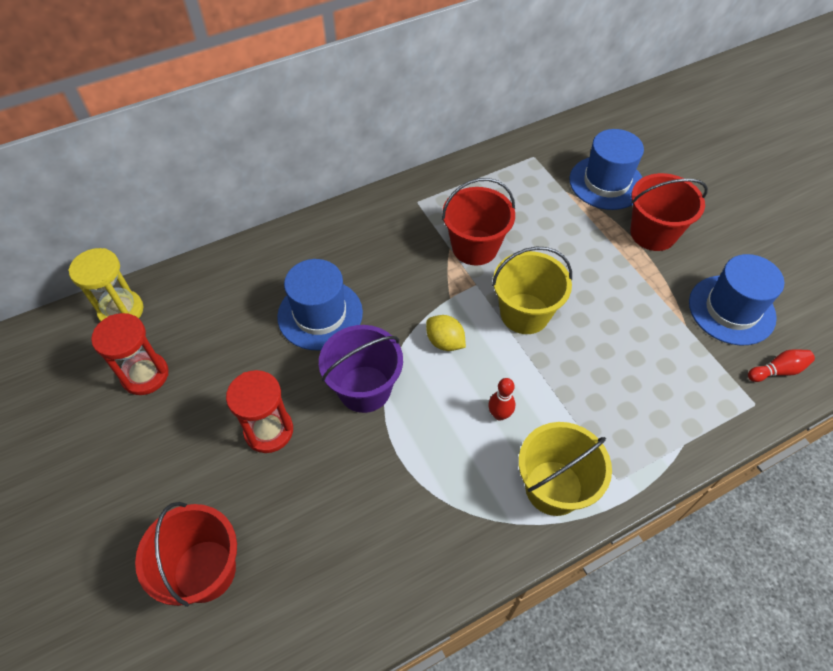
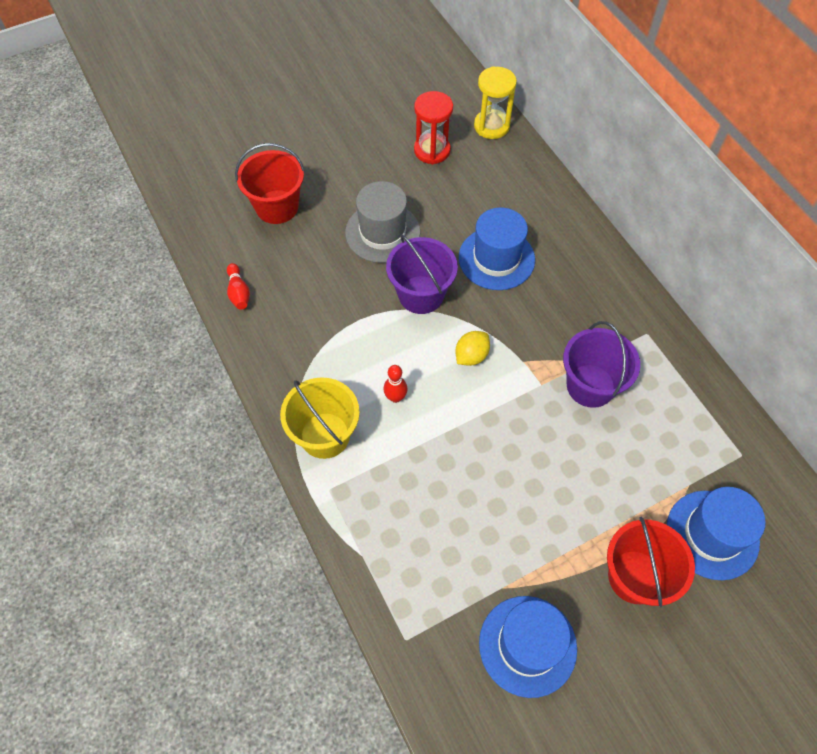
camera: 90 degrees right, 5 degrees up
red hourglass [226,370,293,453] -> grey hat [345,181,420,263]
red bucket [442,178,515,266] -> purple bucket [563,321,640,408]
yellow bucket [492,247,572,334] -> none
red bowling pin [748,349,815,382] -> red bowling pin moved to [227,263,250,310]

